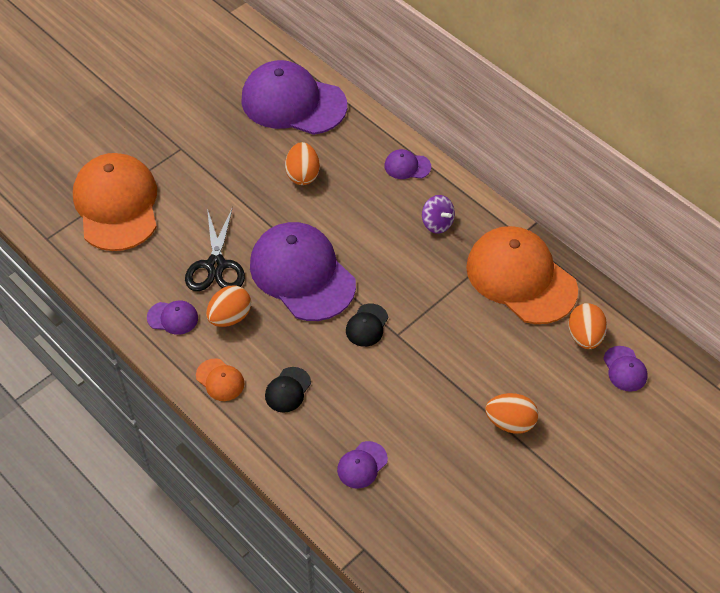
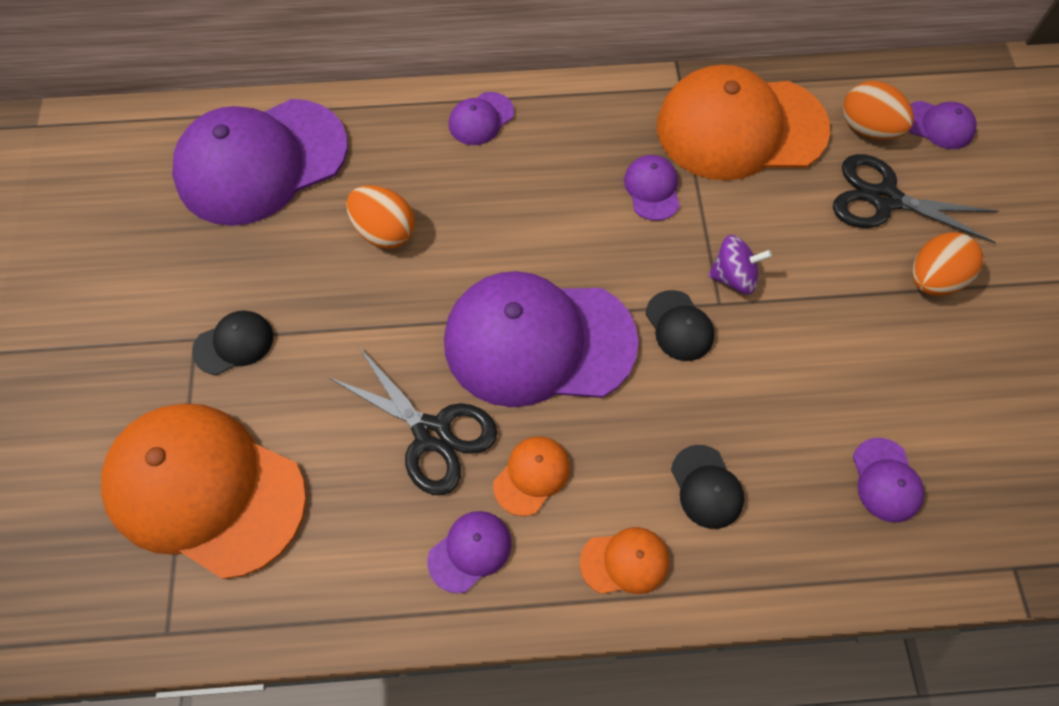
camera: 50 degrees left, 10 degrees up
orange egg [206,285,251,327] -> orange cap [493,436,570,516]
purple spinning top [422,195,455,234] -> purple spinning top moved to [708,235,772,294]
none -> black cap [192,310,273,375]
none -> purple cap [624,155,680,221]
none -> black scissors [833,154,999,243]

